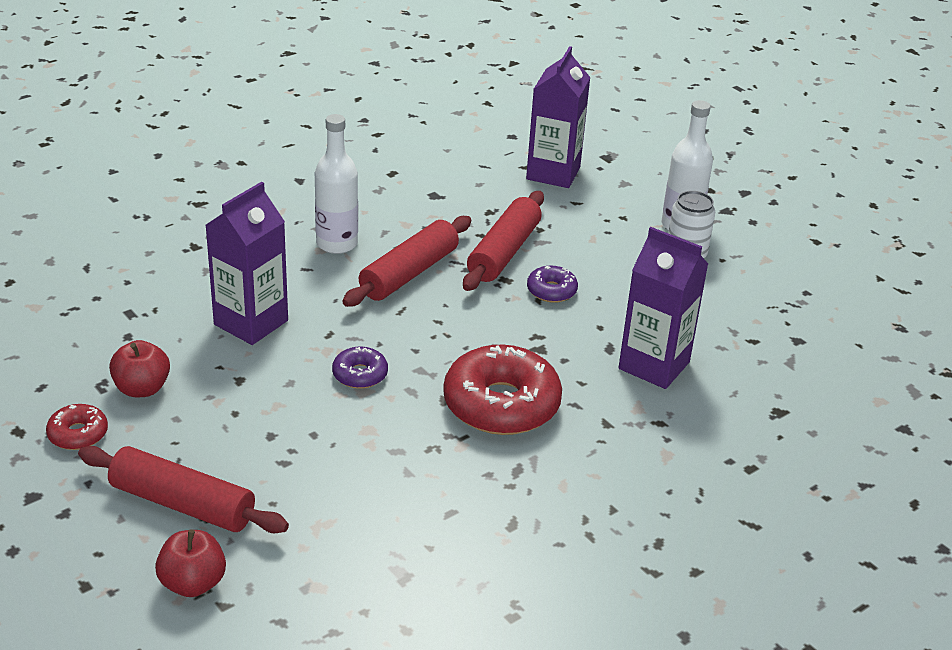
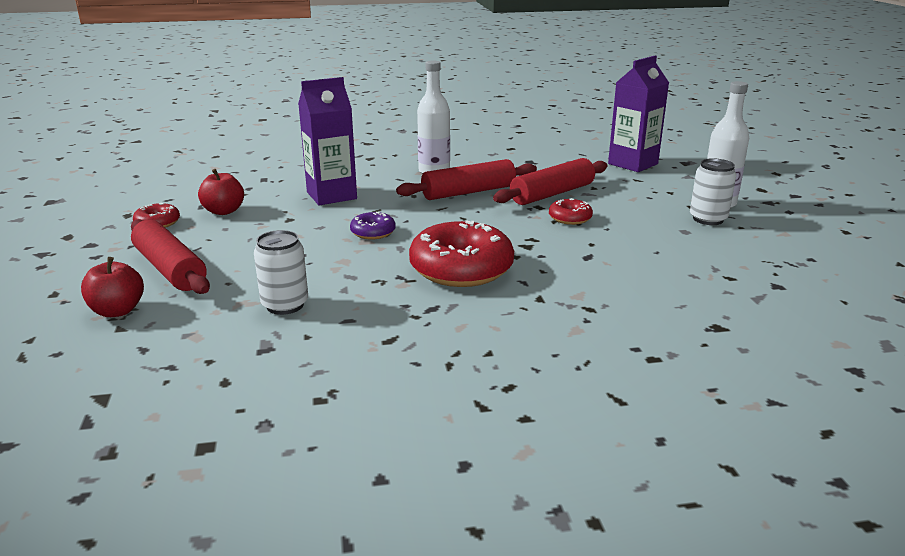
camera: 30 degrees right, 10 degrees down
purple donut [527,266,578,303] -> red donut [549,198,593,225]
purple carton [618,227,708,389] -> none
none -> white can [254,230,308,315]

